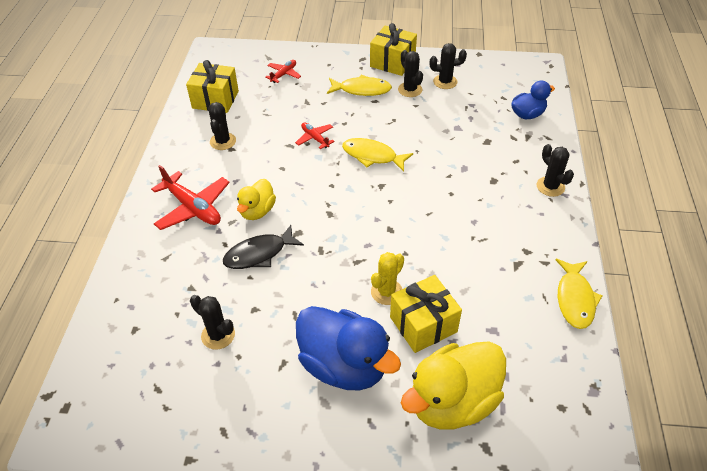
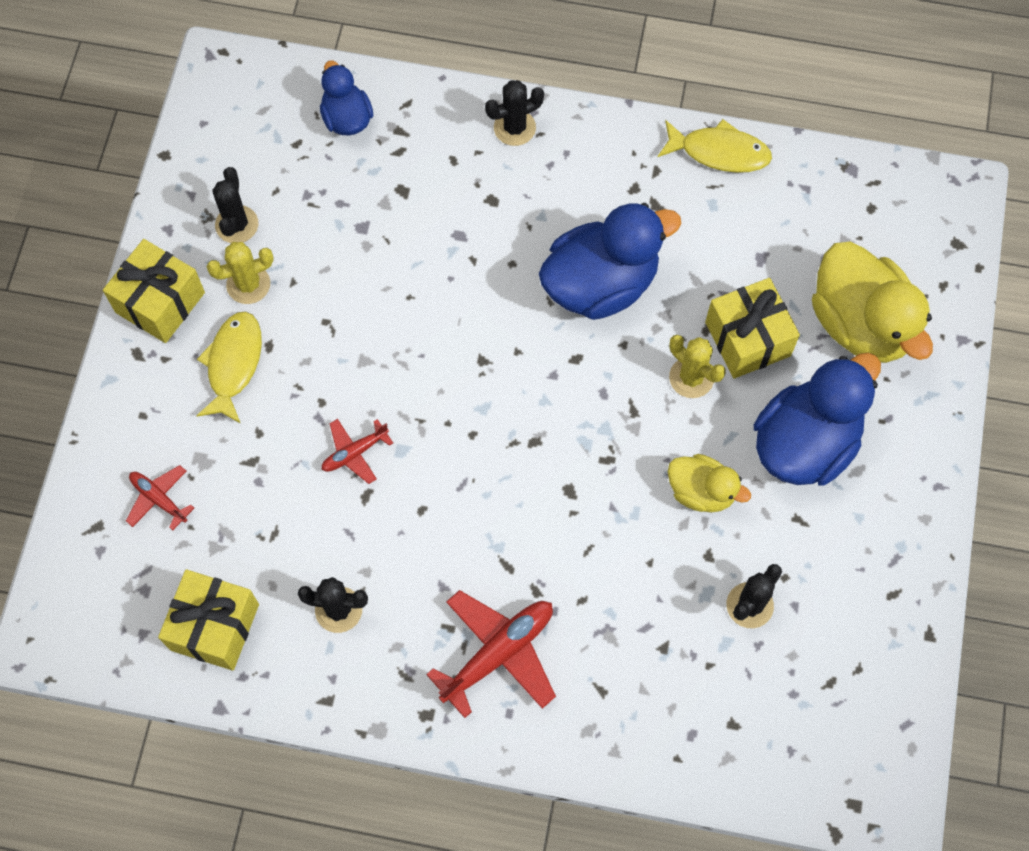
camera: 85 degrees left, 20 degrees up
black fish [223,225,304,269] -> none
yellow duck [237,179,276,220] -> yellow duck moved to [668,454,751,513]
yellow fish [342,138,413,172] -> none
black cactus [398,50,423,97] -> yellow cactus [207,242,274,304]
none -> blue duck [539,203,681,320]

